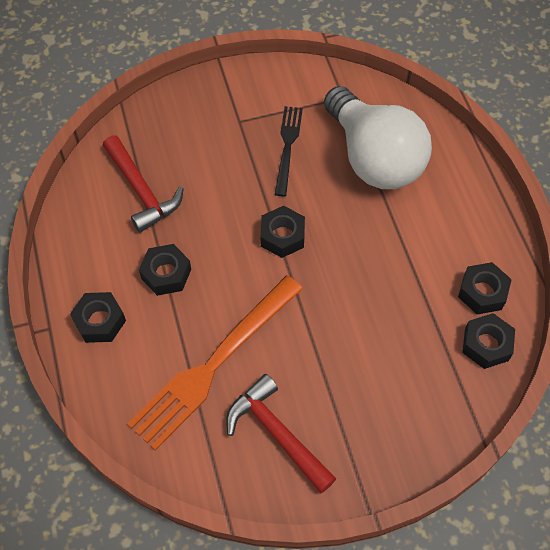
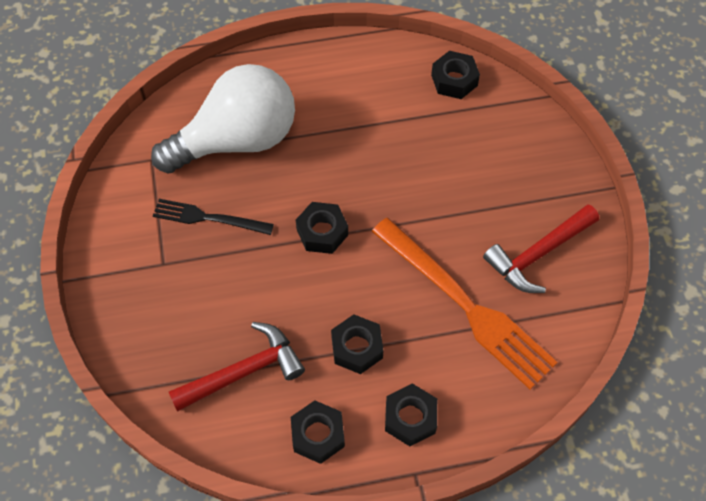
camera: 85 degrees left, 0 degrees up
black nut [458,262,512,314] -> black nut moved to [291,400,345,464]

